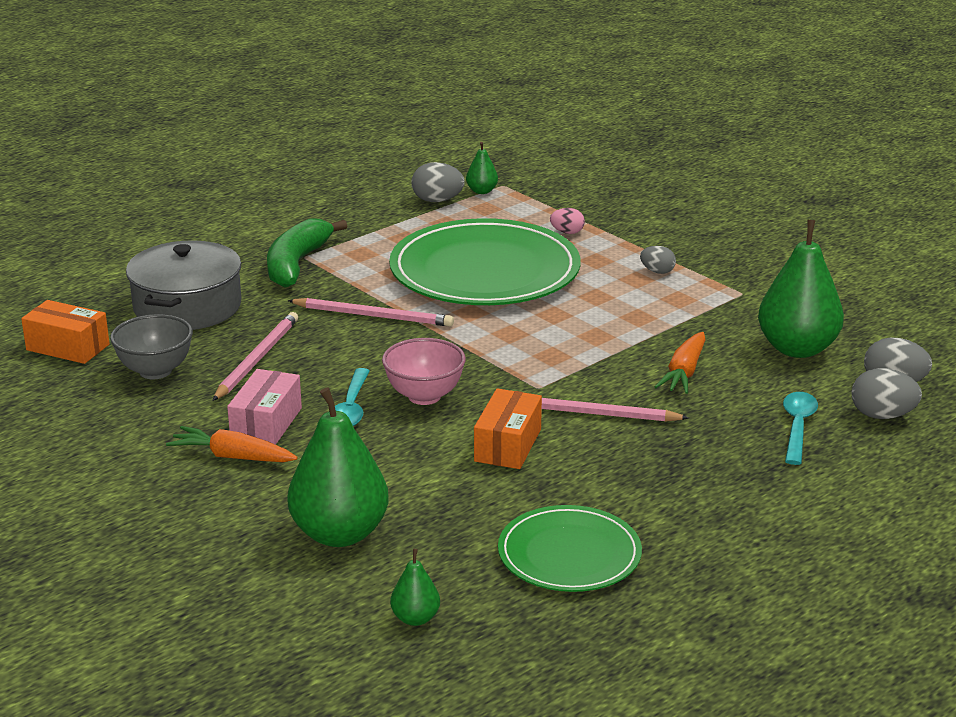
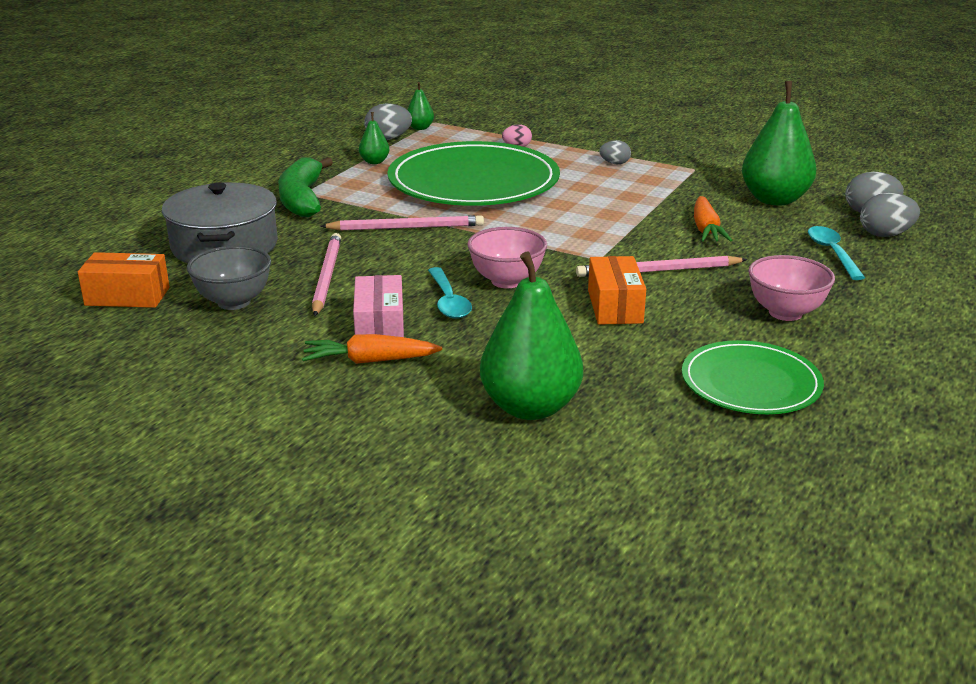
camera: 20 degrees left, 0 degrees up
green pear [390,549,440,626] -> green pear moved to [359,112,389,164]
none -> pink bowl [748,255,835,321]

